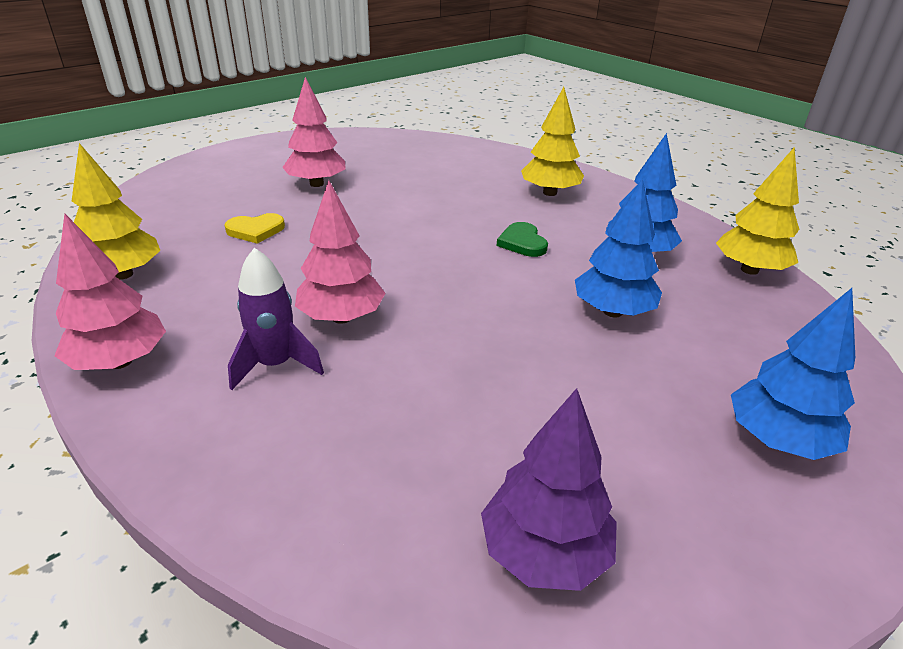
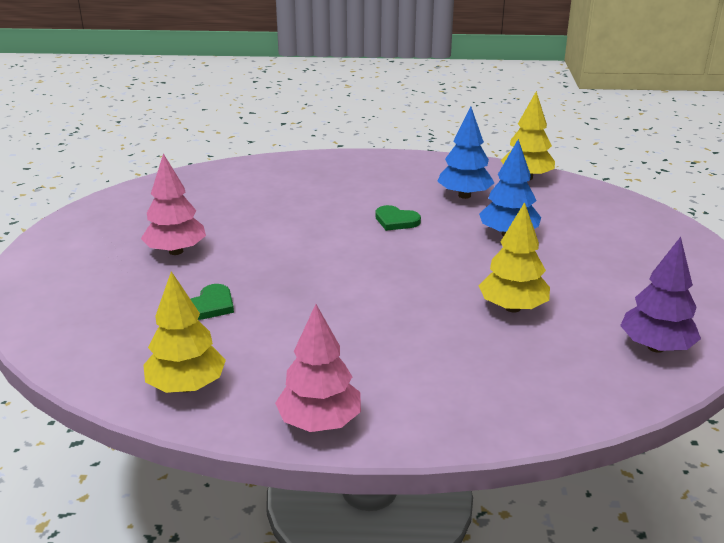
camera: 45 degrees left, 5 degrees down
yellow heart [225,213,285,244] -> green heart [191,284,234,320]
purple rocket [228,248,324,390] -> none
pink tree [295,180,386,324] -> none
yellow tree [521,87,584,196] -> yellow tree moved to [479,202,550,313]
blue tree [731,288,855,460] -> none

